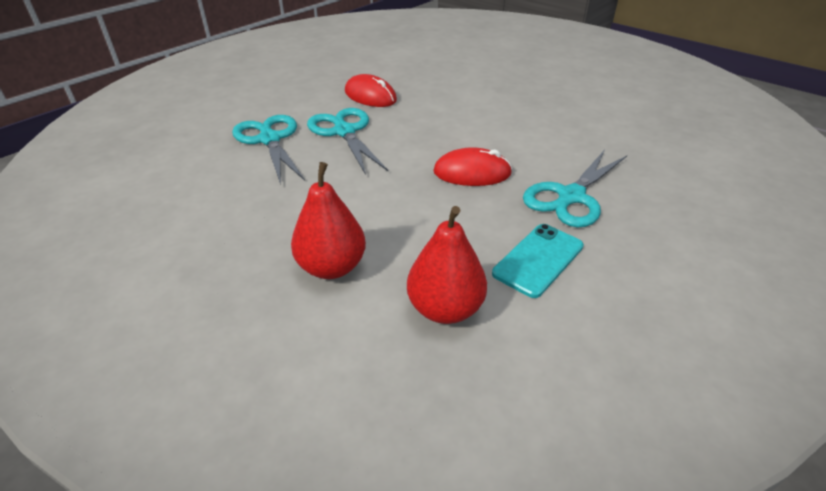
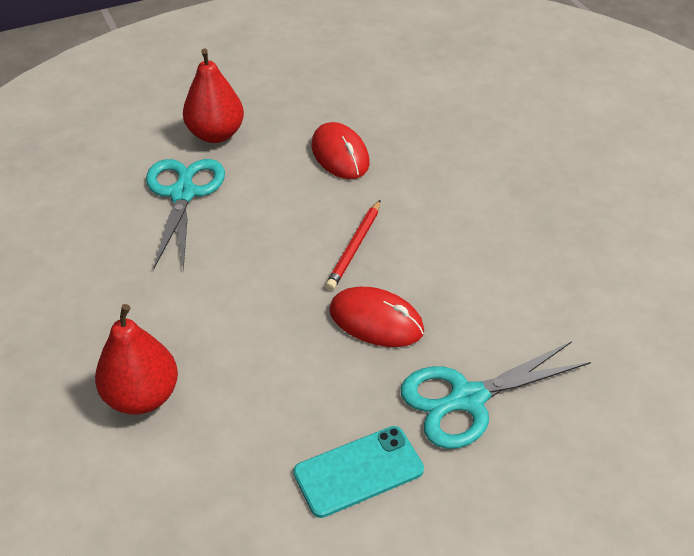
camera: 25 degrees right, 5 degrees up
turquoise scissors [307,108,388,175] -> none
red pear [407,206,487,324] -> red pear moved to [183,48,244,143]
none -> red pencil [326,200,380,290]

